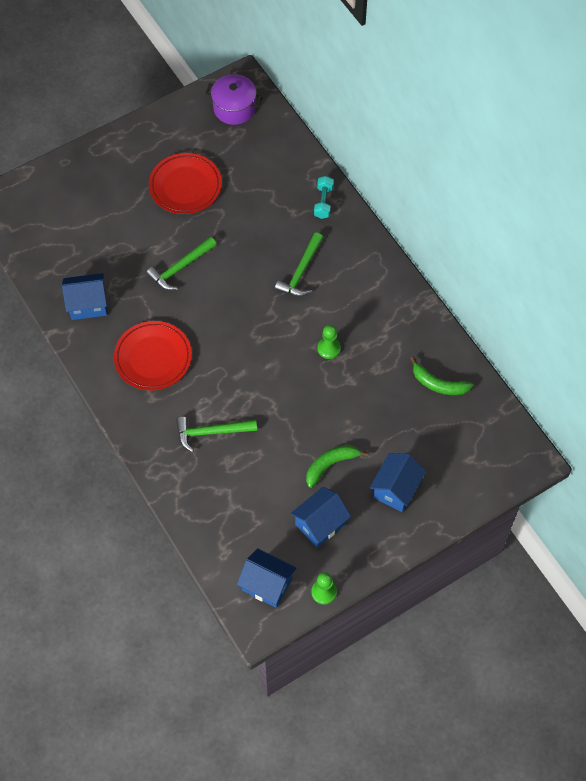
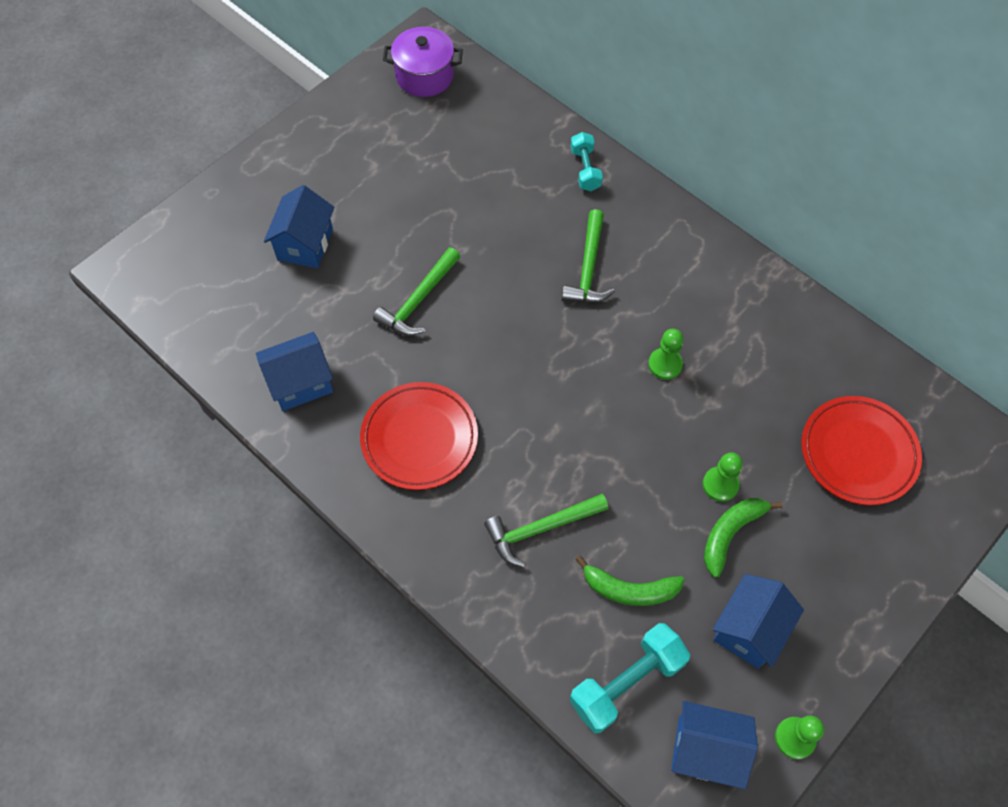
camera: 15 degrees left, 0 degrees up
red plate [149,153,222,214] -> red plate moved to [801,396,922,505]
blue house [370,453,426,512] -> blue house moved to [264,185,334,268]
green banana [410,357,473,395] -> green banana moved to [575,555,684,606]
none -> turquoise dumbbell [569,623,690,733]
none -> green pawn [703,452,743,502]

